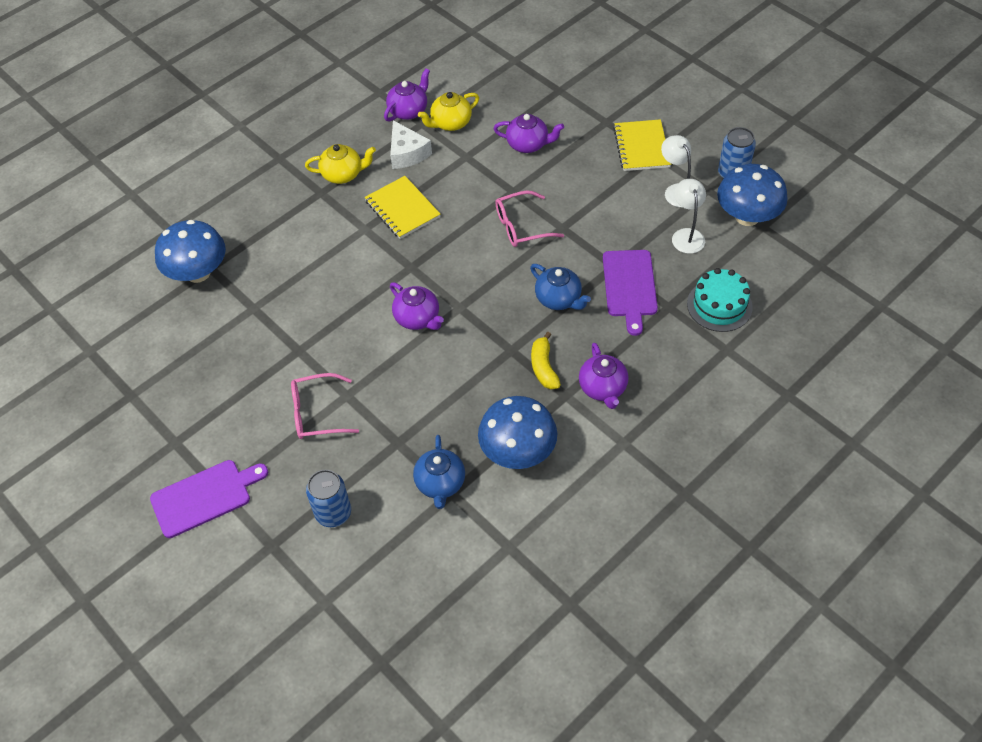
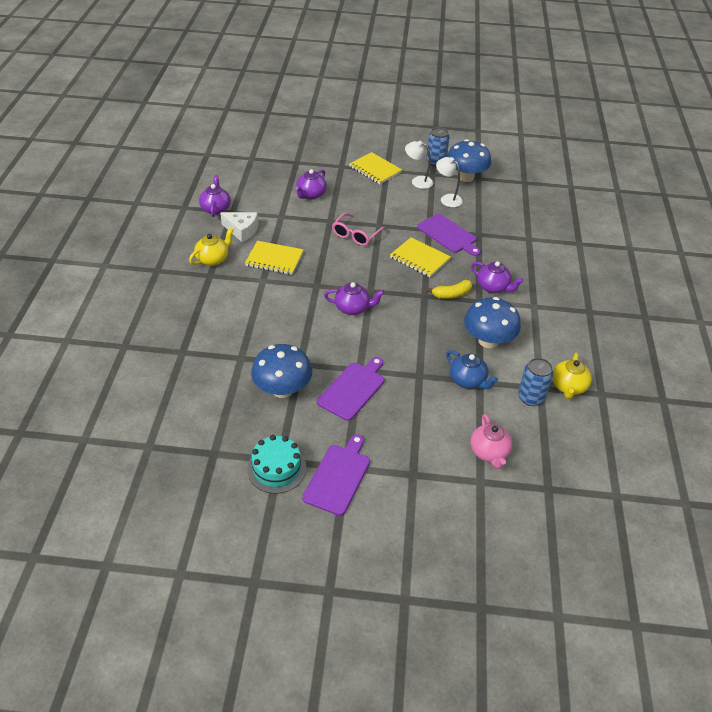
camera: 45 degrees left, 10 degrees down
blue mushroom [155,220,226,283] -> blue mushroom moved to [251,344,312,398]
pink glasses [291,373,359,439] -> purple cutting board [317,357,385,421]
blue can [306,470,351,527] -> blue can moved to [518,358,553,406]
yellow teapot [418,92,479,131] -> yellow teapot moved to [552,353,592,399]
purple teapot [493,114,564,153] -> purple teapot turned 150 degrees clockwise [295,169,327,199]
blue teapot [530,264,591,310] -> yellow notebook [390,237,451,277]
yellow banana [531,332,561,389] -> yellow banana turned 60 degrees counterclockwise [427,280,472,299]
turquoise cake [687,268,753,332] -> turquoise cake moved to [247,435,306,494]
none -> pink teapot [470,414,513,469]

